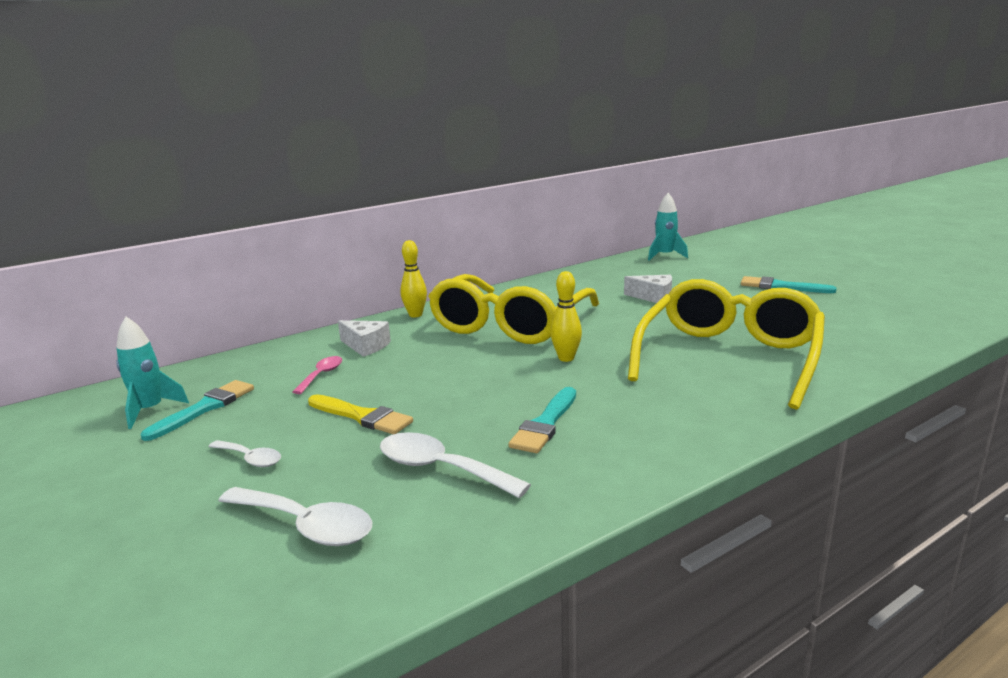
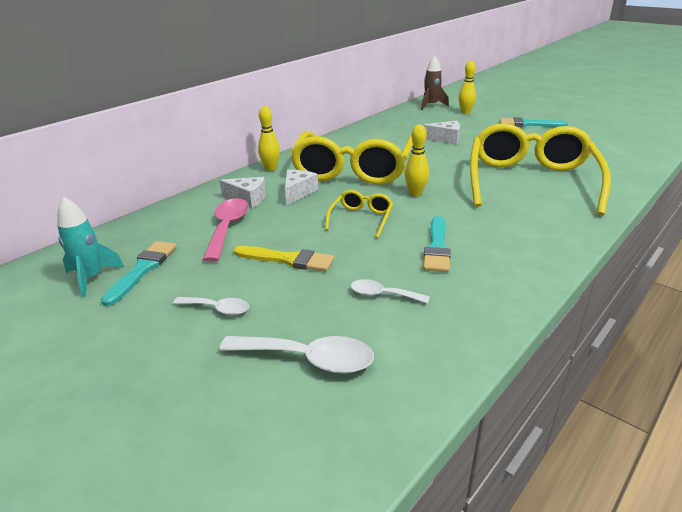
camera: 15 degrees left, 10 degrees up
pink spoon [293,356,342,394] -> pink spoon [202,198,249,262], size x1.71
white spoon [380,432,531,498] -> white spoon [351,279,430,304], size x0.58
turquoise rocket [648,193,688,261] -> brown rocket [421,56,449,110]
none -> white cheese [285,170,318,205]
none -> yellow glasses [325,190,393,238]
none -> yellow bowling pin [458,61,476,114]

